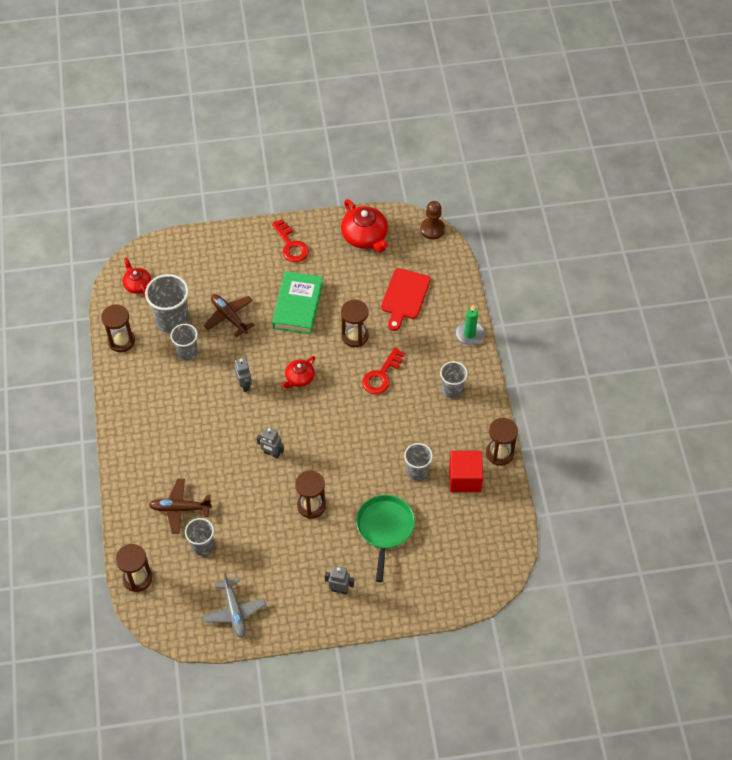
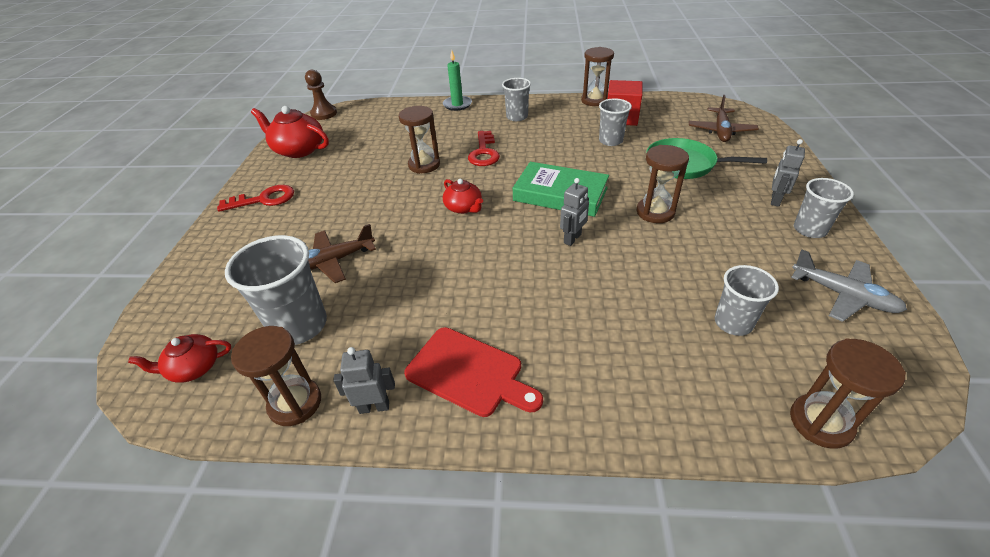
camera: 75 degrees left, 15 degrees down
brown plane [149,479,212,534] -> brown plane moved to [689,95,759,142]
grey cup [170,324,198,361] -> grey cup moved to [794,178,854,238]
grey plane [203,573,266,638] -> grey plane turned 45 degrees clockwise [791,249,907,322]
grey robot [235,358,252,392] -> grey robot moved to [333,347,395,414]
green book [272,271,323,334] -> green book moved to [513,162,609,217]
red teapot [341,199,388,252] -> red teapot turned 135 degrees counterclockwise [251,106,329,158]
red key [362,348,405,394] -> red key turned 45 degrees clockwise [468,131,500,166]
red cutting board [381,268,430,331] -> red cutting board moved to [404,327,543,417]

